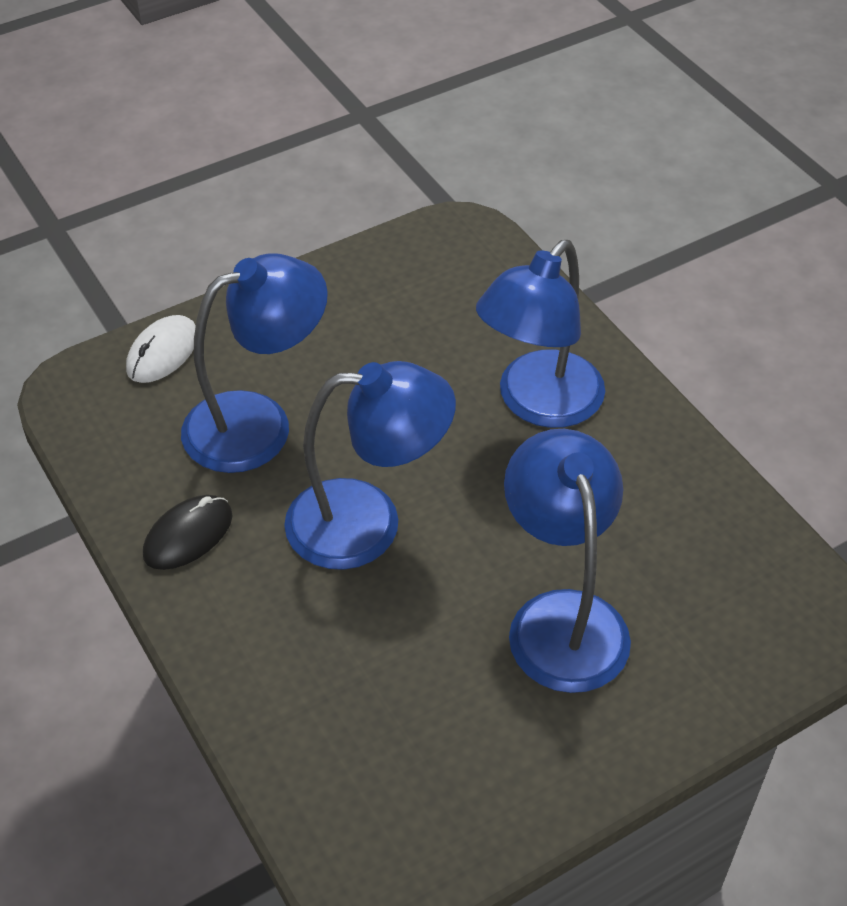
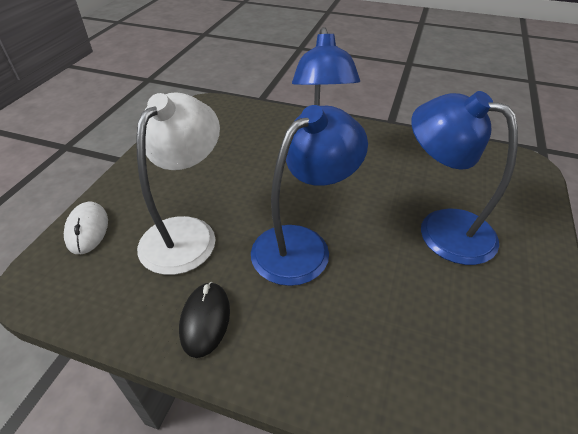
camera: 40 degrees left, 5 degrees down
blue lamp [181,253,328,473] -> white lamp [136,92,220,275]

